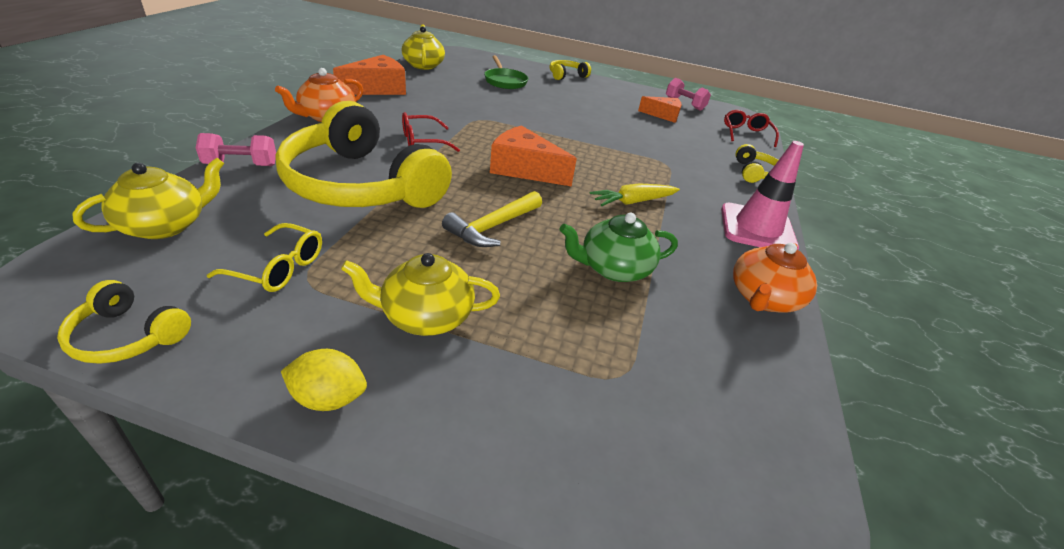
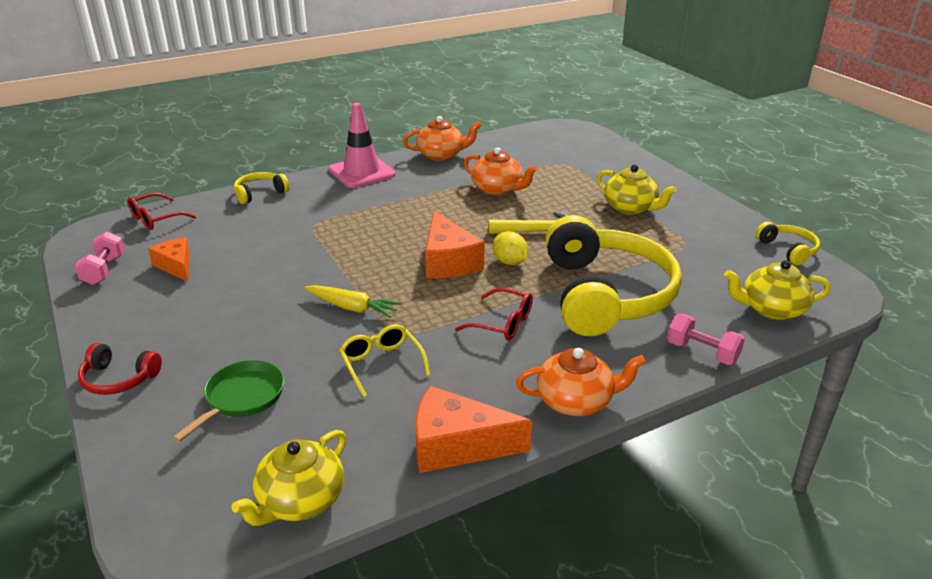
camera: 130 degrees left, 5 degrees down
yellow glasses [207,223,322,292] -> yellow glasses moved to [339,324,430,397]
yellow lemon [281,349,367,411] -> yellow lemon moved to [493,231,528,265]
yellow headphones [549,60,591,80] -> red headphones [78,343,162,395]
green teapot [559,212,678,282] -> orange teapot [464,147,538,196]
yellow carrot [590,183,680,207] -> yellow carrot moved to [305,285,402,318]

